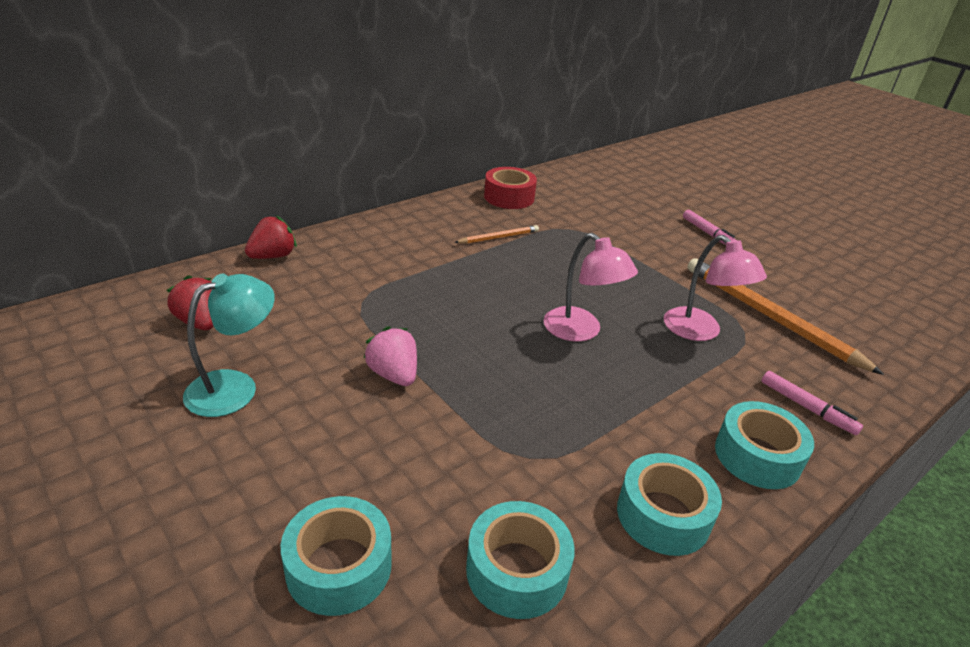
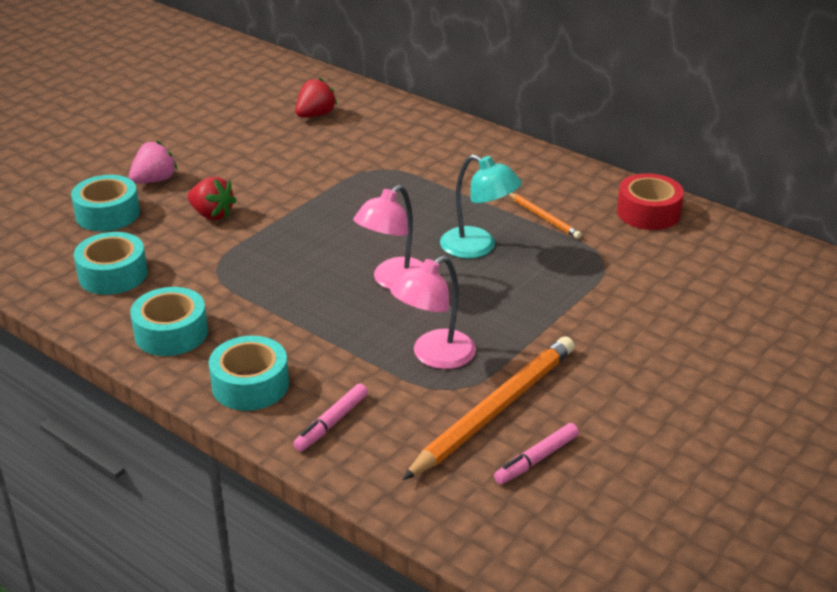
camera: 80 degrees right, 0 degrees up
turquoise lamp [183,274,275,417] -> turquoise lamp moved to [440,155,522,258]
red strawberry [245,215,297,259] -> red strawberry moved to [188,177,237,220]
pink strawberry [364,326,417,386] -> pink strawberry moved to [129,140,177,184]
pink marker [683,210,736,245] -> pink marker moved to [494,423,579,484]

